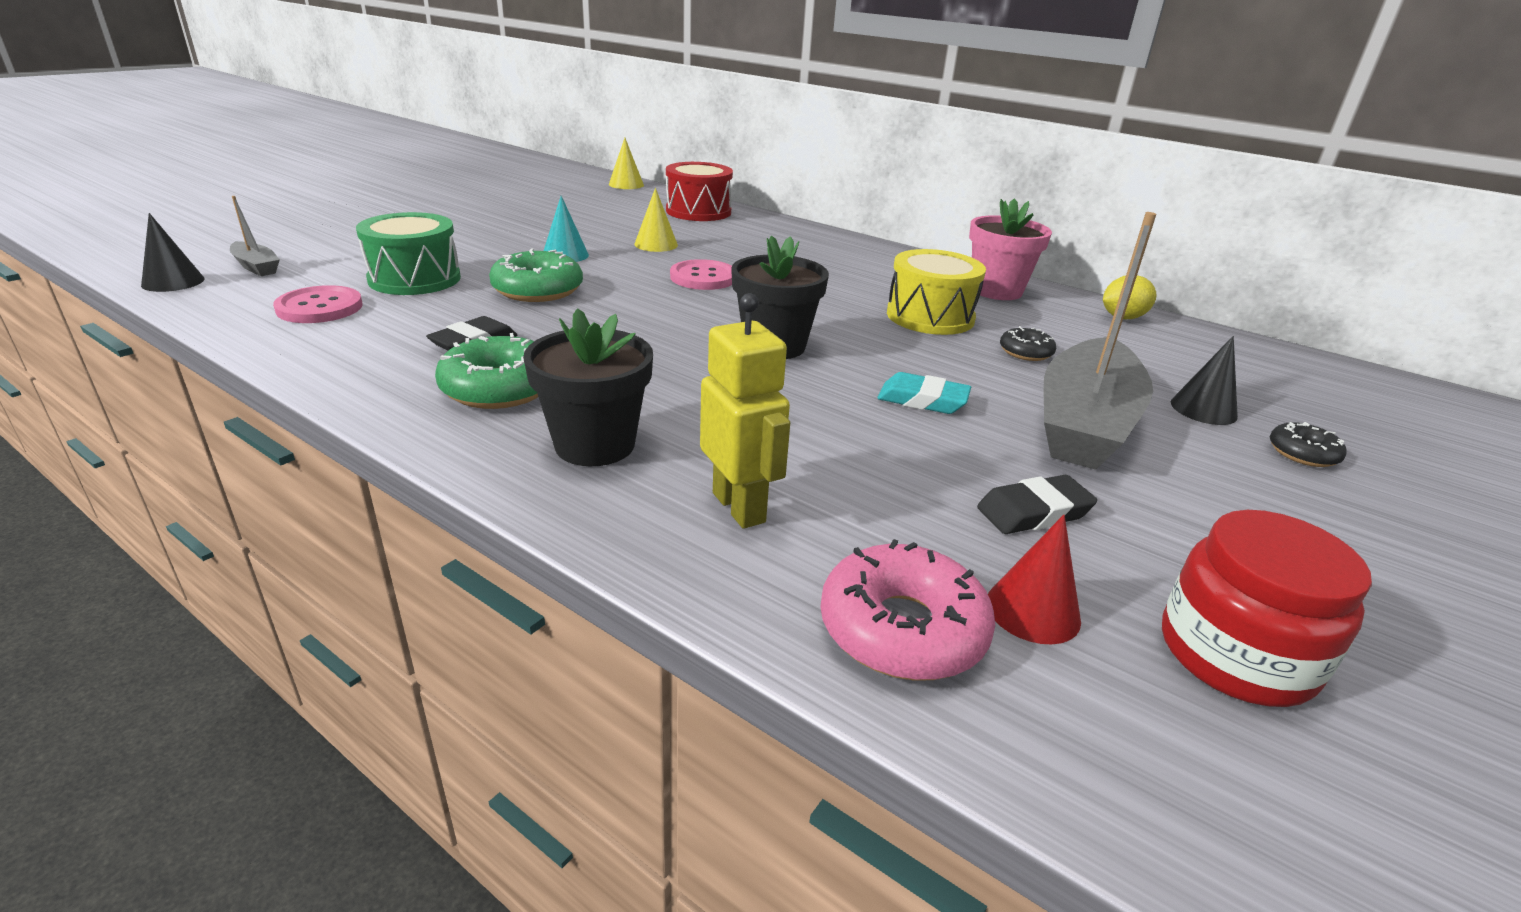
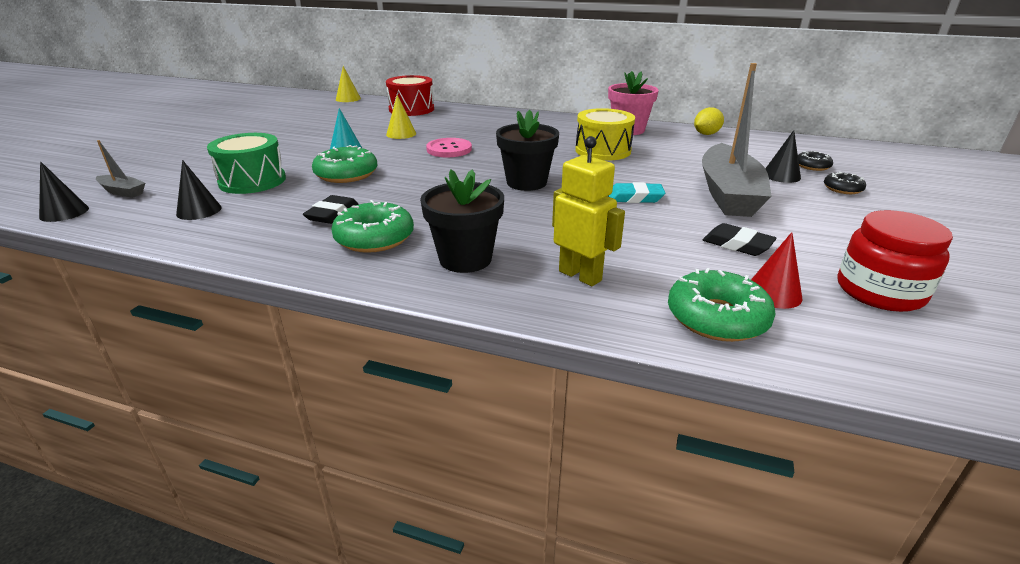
camera: 15 degrees left, 0 degrees up
pink button [273,285,363,323] -> black cone [176,160,222,220]
pink donut [820,539,995,680] -> green donut [668,268,776,342]
black eraser [977,475,1097,534] -> black eraser turned 75 degrees clockwise [703,223,777,256]
black donut [1000,326,1056,361] -> black donut moved to [798,151,833,171]

